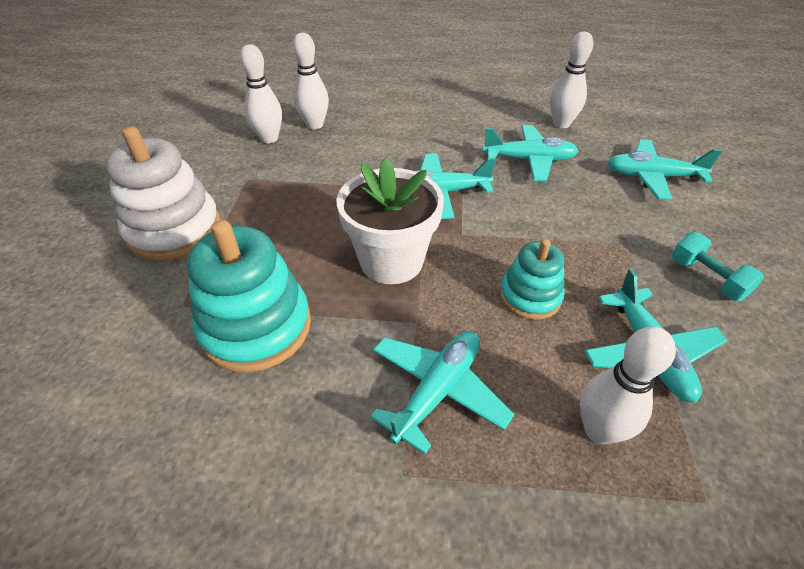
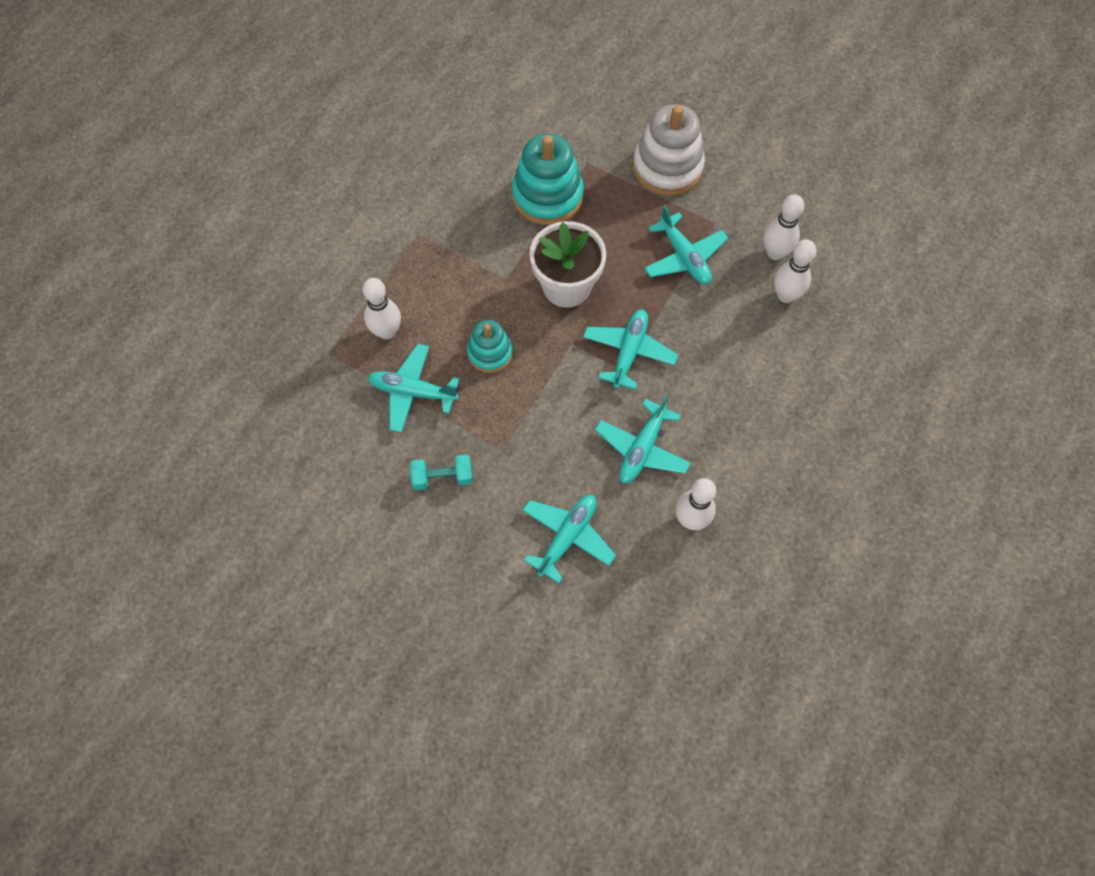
camera: 115 degrees right, 20 degrees up
turquoise plane [370,331,514,454] -> turquoise plane moved to [644,205,728,284]

